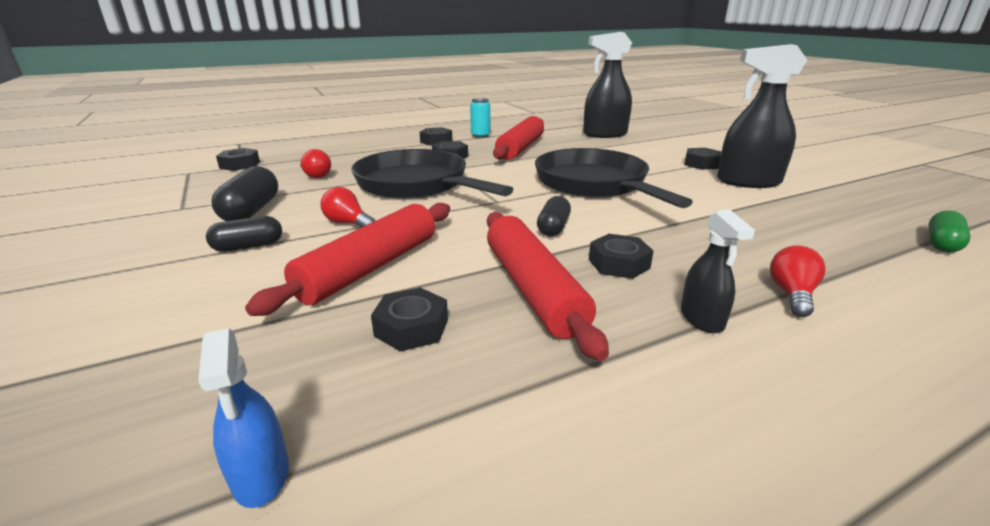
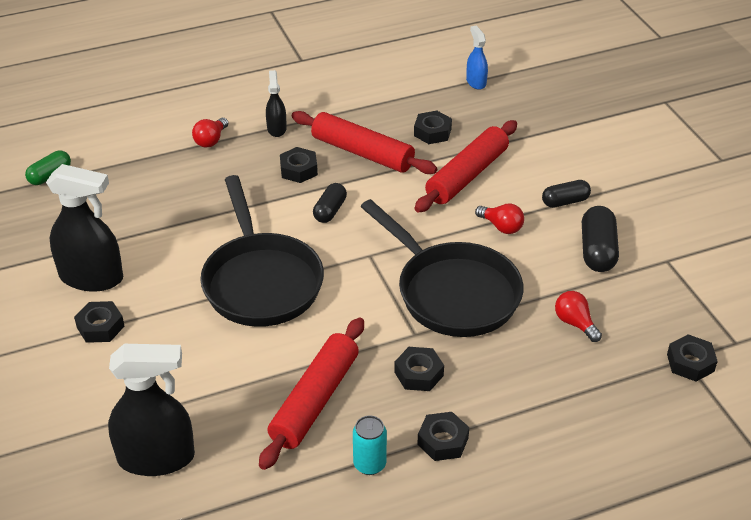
camera: 175 degrees left, 15 degrees up
red rolling pin [487,212,609,361] -> red rolling pin turned 45 degrees counterclockwise [292,111,437,174]

